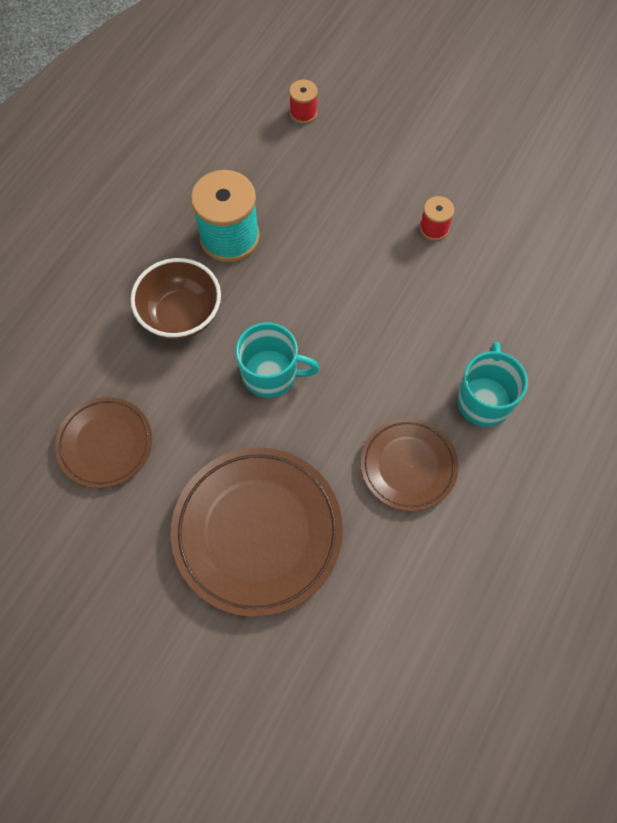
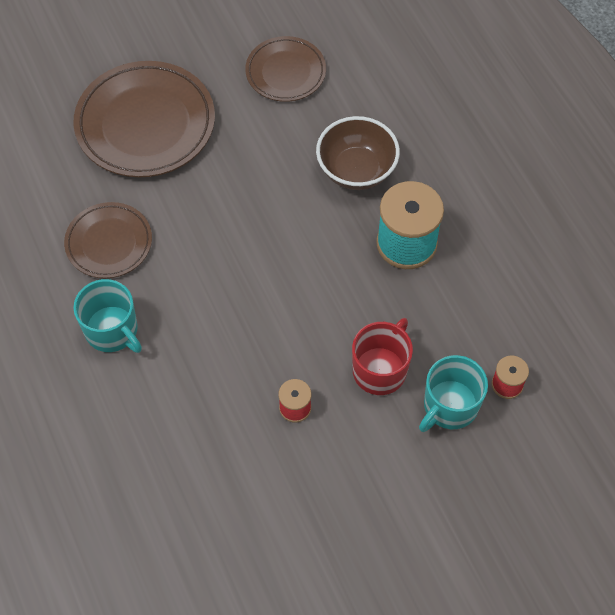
camera: 125 degrees right, 5 degrees down
turquoise mug [235,322,320,398] -> turquoise mug moved to [419,355,488,432]
none -> red mug [352,318,413,395]

